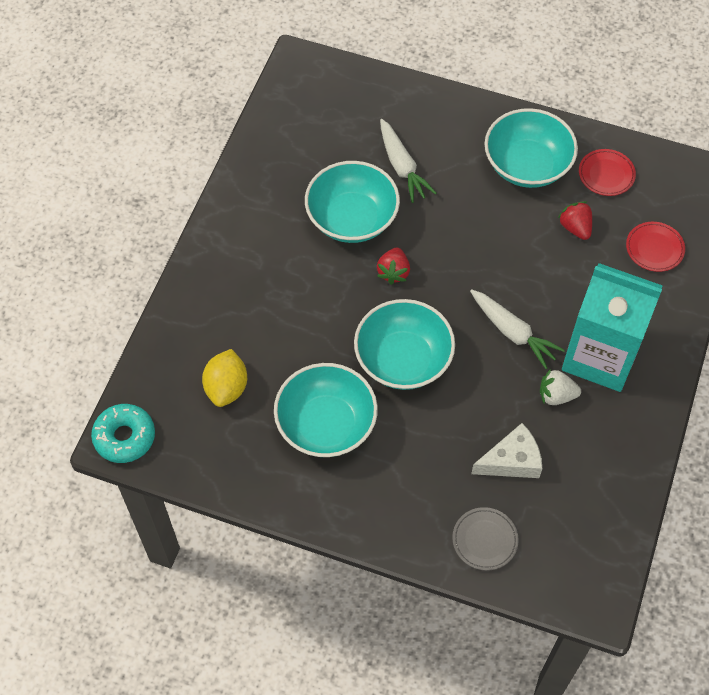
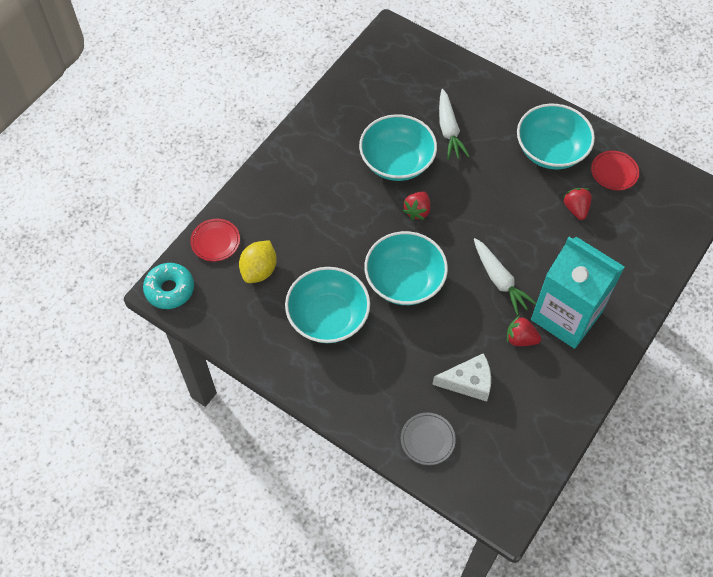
camera: 15 degrees right, 0 degrees up
white strawberry [540,369,581,405] -> red strawberry [507,316,541,346]
red plate [626,222,685,272] -> red plate moved to [190,219,240,262]

